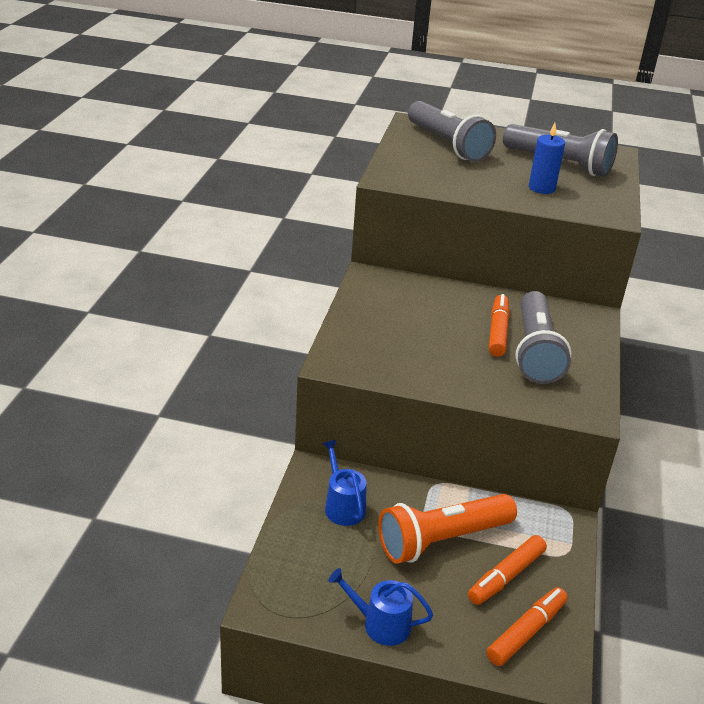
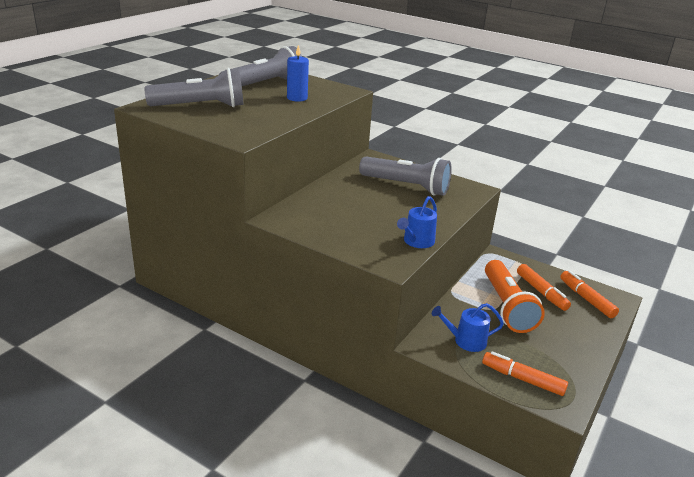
camera: 70 degrees left, 5 degrees down
blue watering can [328,568,433,646] -> blue watering can moved to [397,196,437,248]
orange marker [489,294,510,357] -> orange marker moved to [482,351,568,396]

